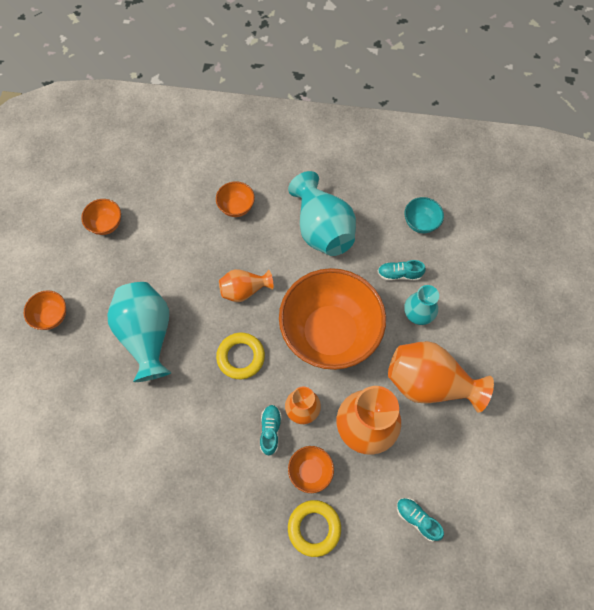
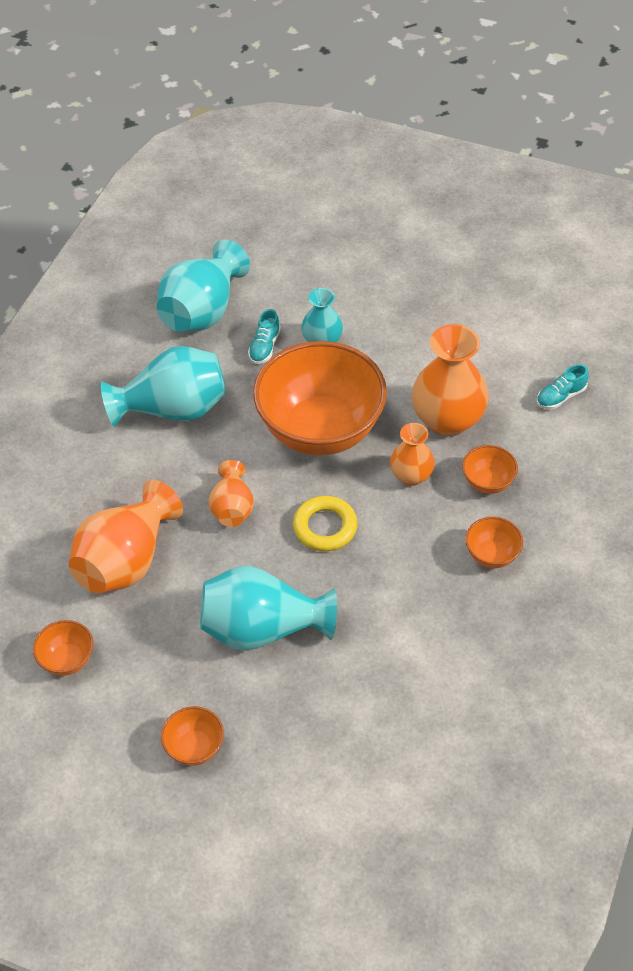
camera: 75 degrees left, 15 degrees down
orange bowl [216,181,255,217] -> orange bowl moved to [465,517,523,568]
turquoise shoe [260,405,282,456] -> none
yellow ring [288,500,341,557] -> none
orange vase [388,341,494,413] -> orange vase moved to [69,480,183,593]
turquoise bowl [405,197,444,233] -> turquoise vase [157,239,250,332]

